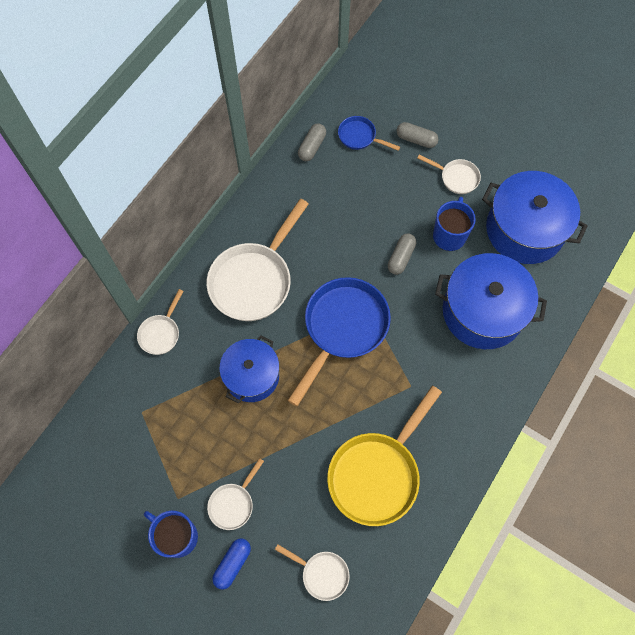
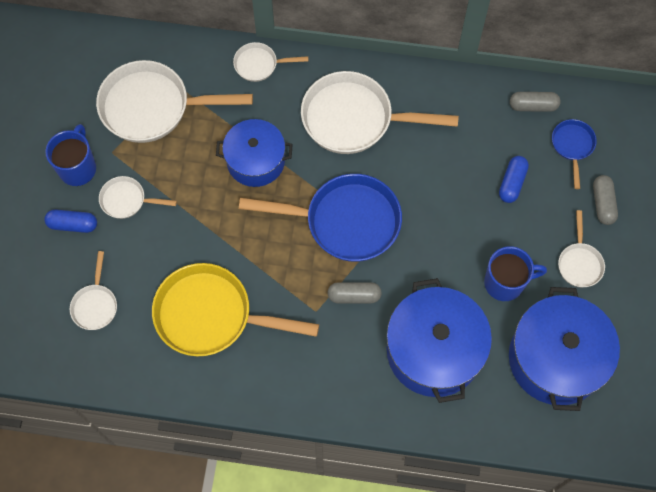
camera: 65 degrees right, 0 degrees up
grey capsule [388,233,416,275] -> grey capsule moved to [328,282,382,303]
none -> white pan [96,60,253,143]
none -> blue capsule [499,156,529,203]

